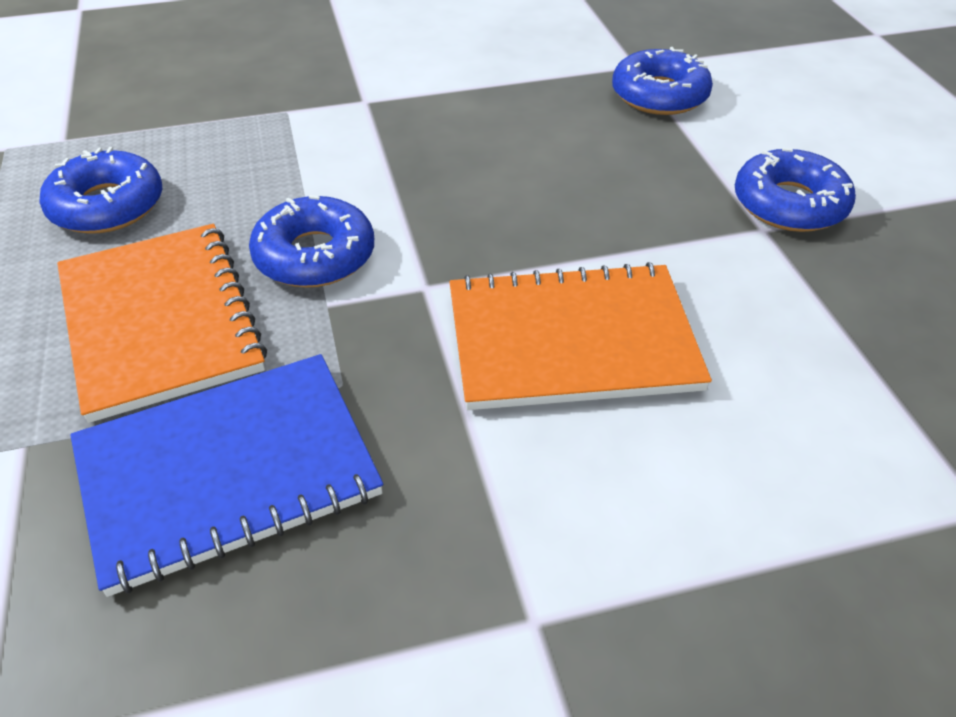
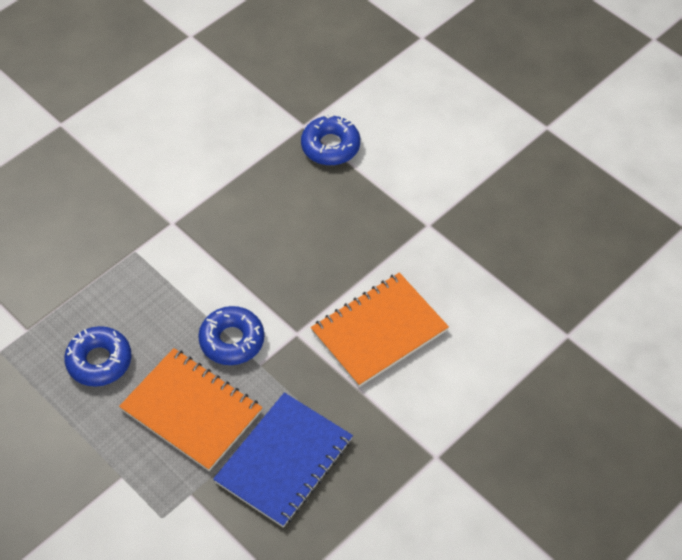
camera: 30 degrees left, 10 degrees up
blue donut [735,148,856,232] -> none

